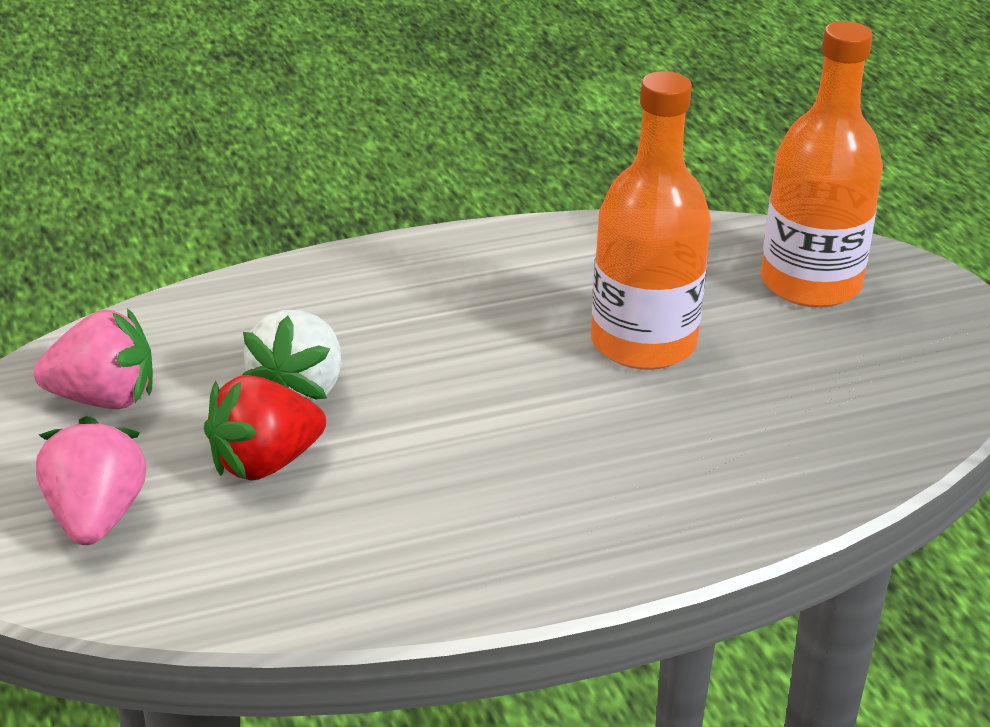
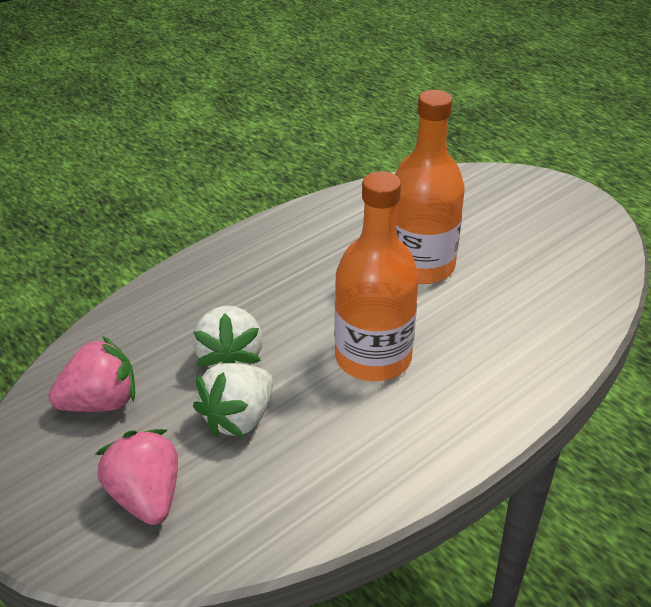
camera: 20 degrees left, 5 degrees up
red strawberry [204,375,326,480] -> white strawberry [193,363,273,438]
orange bottle [761,21,883,308] -> orange bottle moved to [334,171,419,381]

